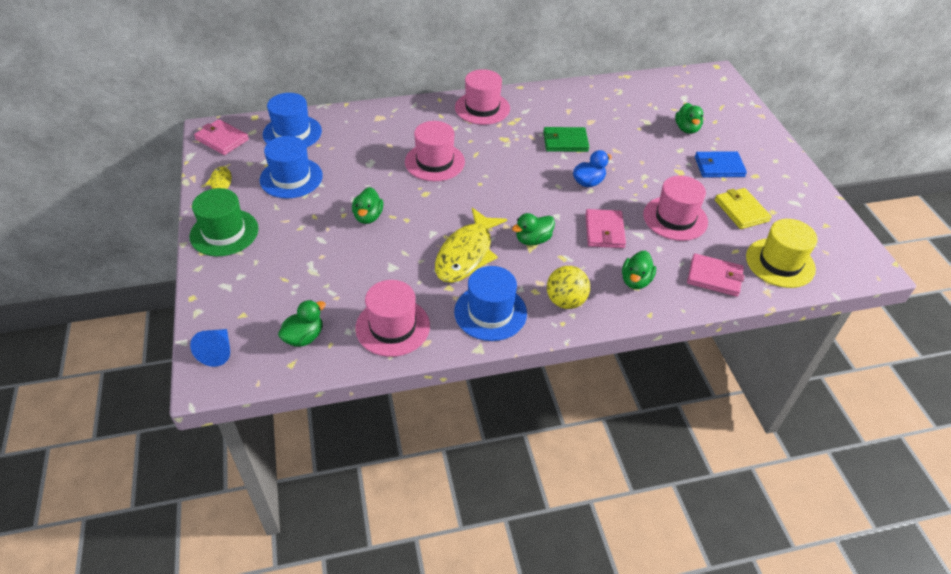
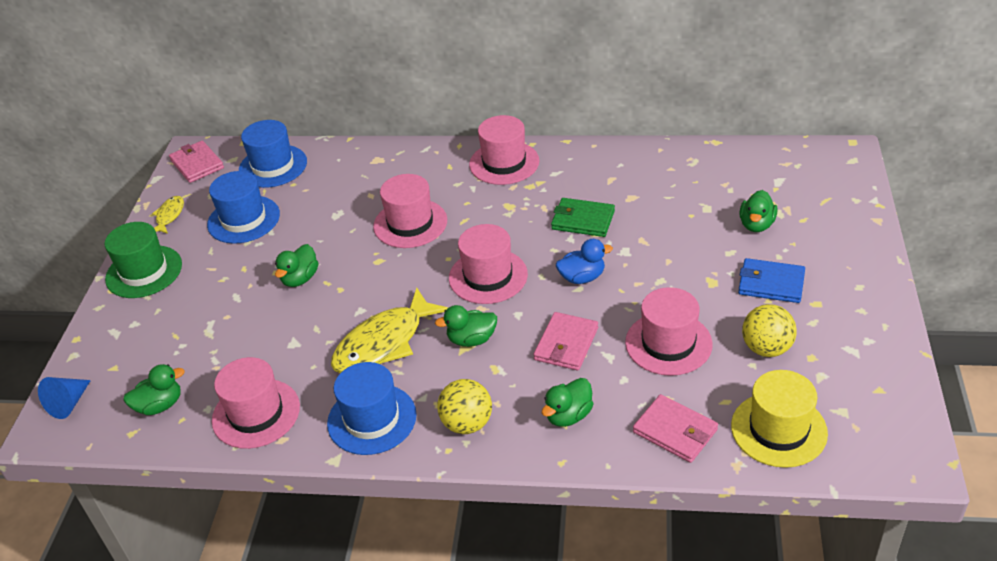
camera: 25 degrees right, 5 degrees down
yellow wallet [715,188,772,229] -> yellow ball [742,304,797,357]
none -> pink hat [449,224,528,304]

